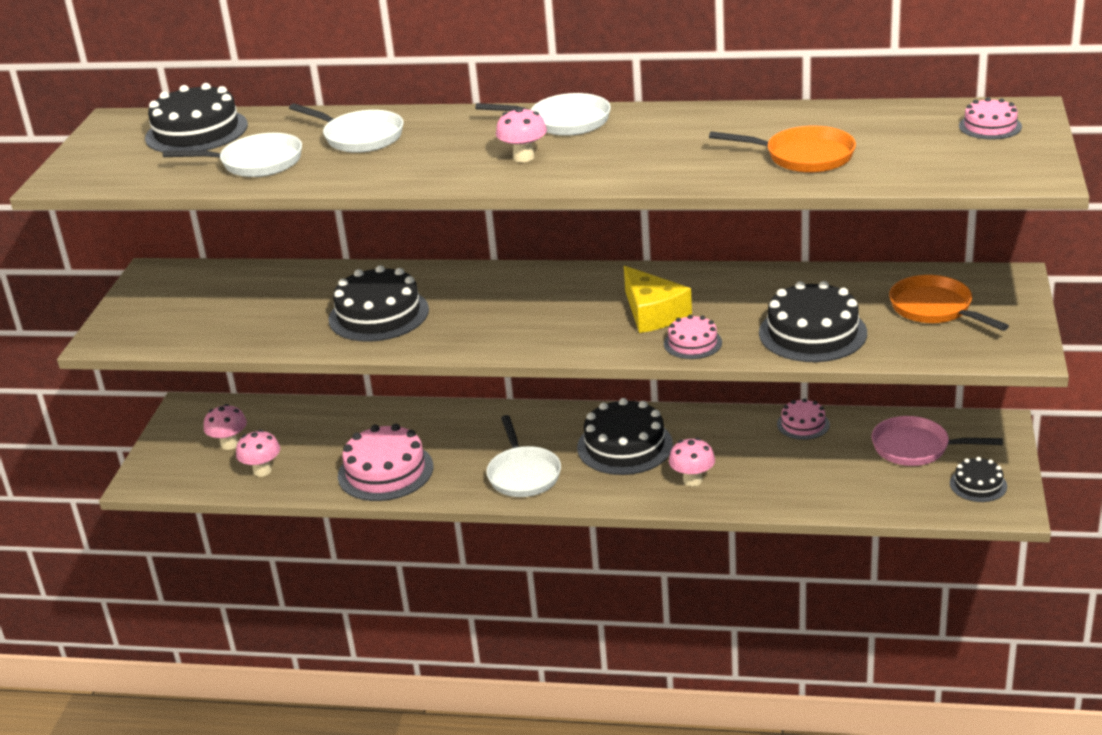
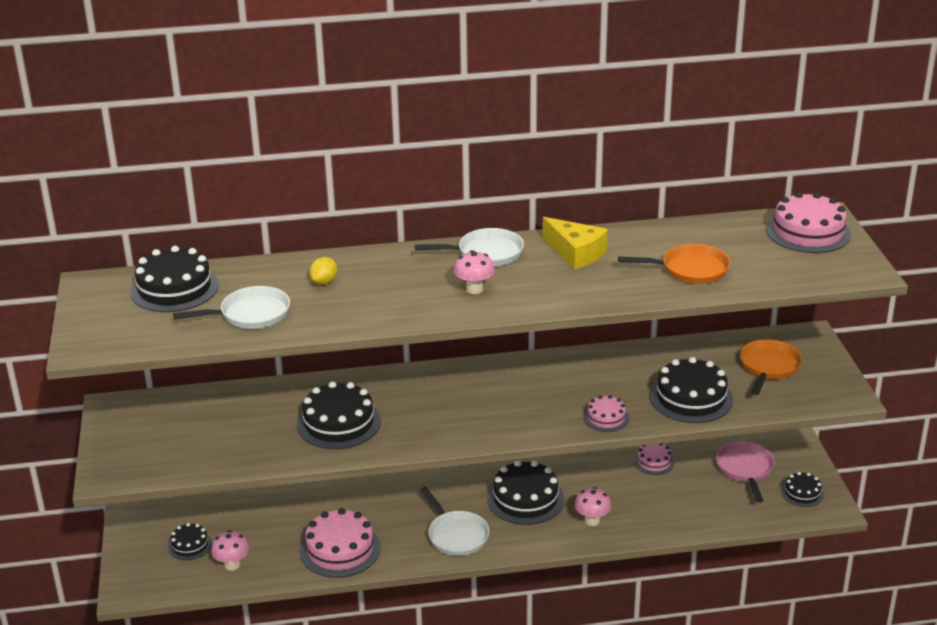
camera: 20 degrees left, 0 degrees up
pink mushroom [204,404,247,450] -> black cake [168,523,212,560]
white pan [289,103,404,153] -> yellow lemon [309,257,338,285]
yellow cheese [624,266,692,333] -> yellow cheese moved to [542,217,608,269]
pink pan [872,416,1003,466] -> pink pan turned 90 degrees clockwise [716,441,775,502]
orange pan [889,275,1009,331] -> orange pan turned 75 degrees clockwise [740,339,802,395]
pink cake [959,97,1022,140] -> pink cake [766,192,851,253], size x1.83

